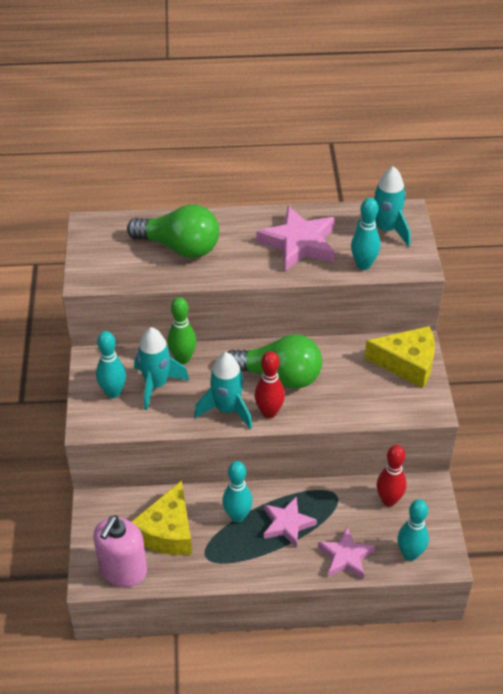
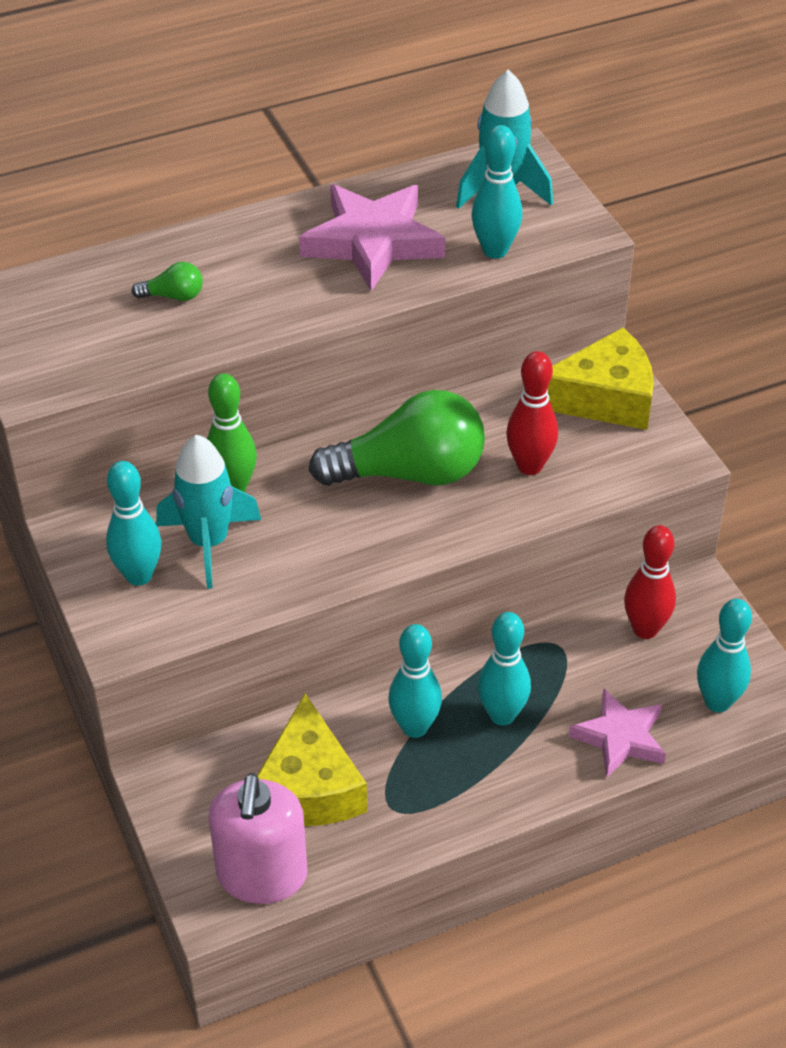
camera: 20 degrees left, 0 degrees up
green light bulb [127,204,219,258] -> green light bulb [132,262,203,301], size x0.41
turquoise rocket [194,352,252,429] -> none
red bowling pin [255,351,285,418] -> red bowling pin moved to [506,351,558,475]
pink star [264,496,317,548] -> turquoise bowling pin [478,612,531,726]

